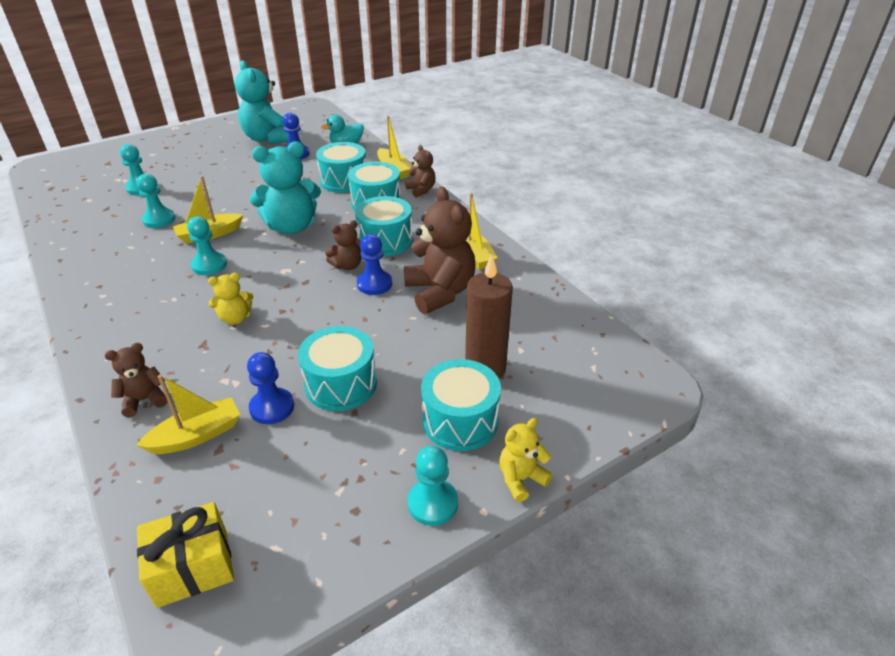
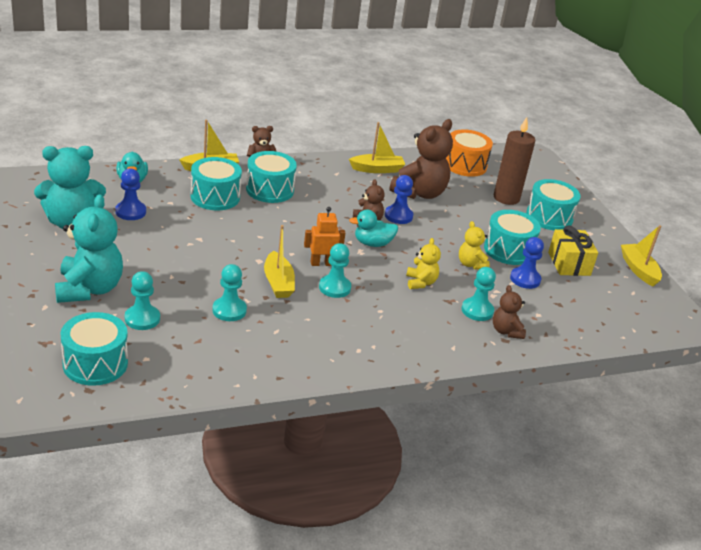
camera: 80 degrees left, 5 degrees down
yellow boat [136,375,240,454] -> yellow boat moved to [621,225,662,287]
yellow gift [137,502,234,608] -> yellow gift moved to [548,226,598,276]
turquoise teddy bear [250,141,321,234] -> turquoise teddy bear moved to [55,194,123,303]
turquoise drum [355,196,413,257] -> turquoise drum moved to [60,312,128,386]
brown teddy bear [404,186,475,314] -> brown teddy bear turned 135 degrees clockwise [390,119,453,199]
turquoise pawn [408,446,458,526] -> turquoise pawn moved to [461,267,496,321]
yellow teddy bear [499,418,553,502] -> yellow teddy bear moved to [459,221,490,269]
none -> orange robot [304,207,345,266]
none -> turquoise duck [349,210,398,247]
none -> orange drum [446,129,493,177]

